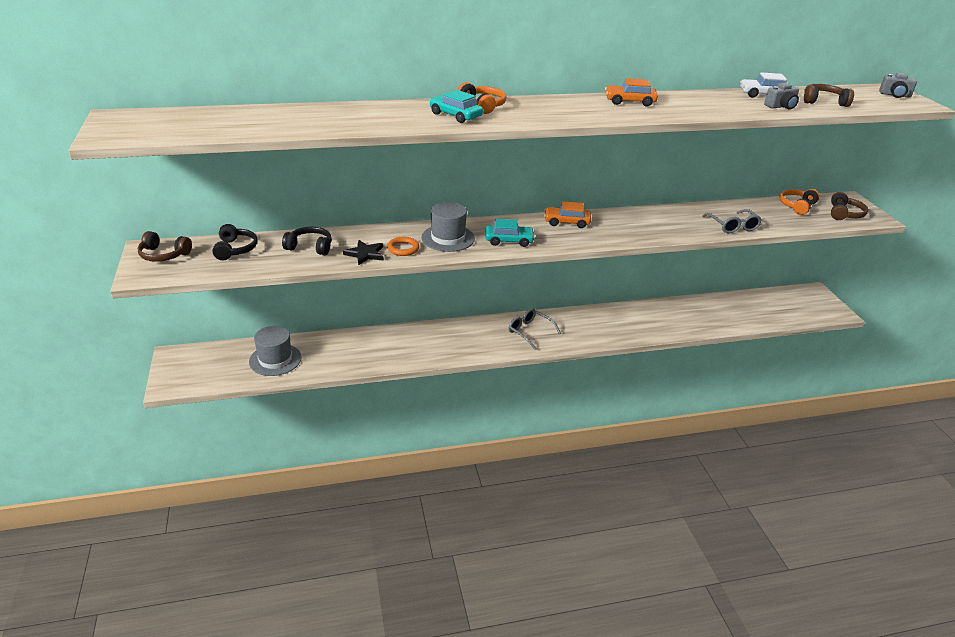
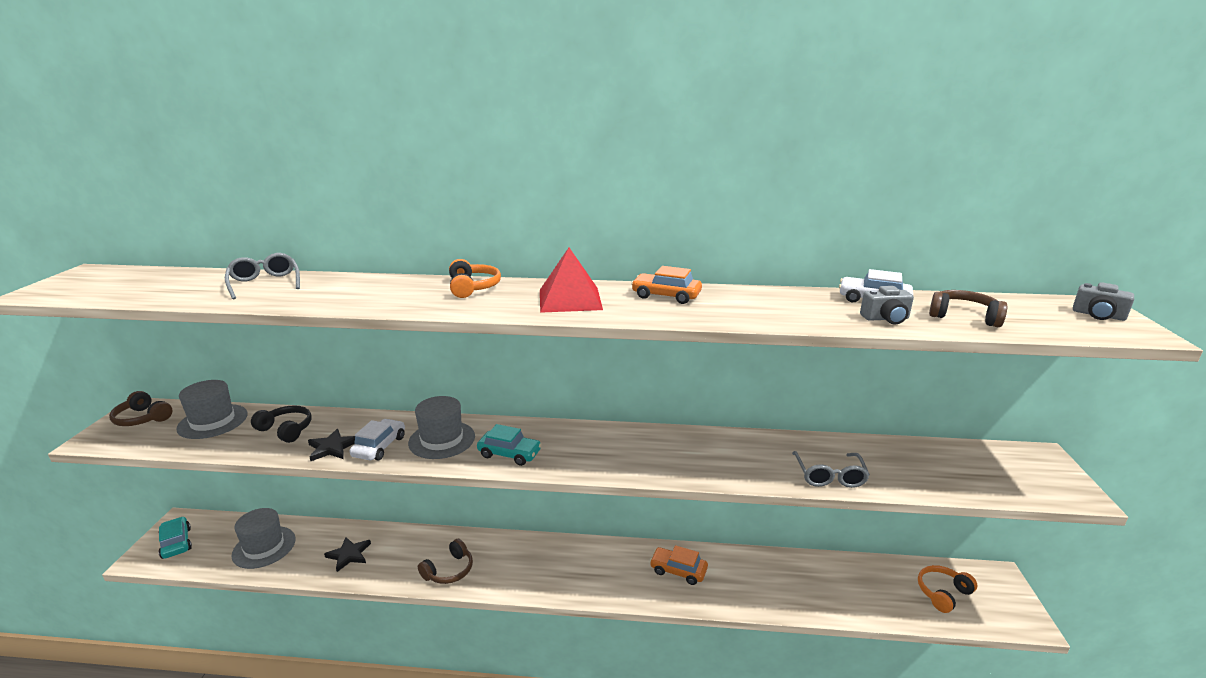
camera: 20 degrees right, 10 degrees down
black headphones [212,224,257,260] -> grey hat [176,380,248,439]
orange ring [387,237,420,256] -> white car [350,419,405,460]
turquoise car [430,90,483,123] -> turquoise car moved to [159,517,192,559]
grey glasses [508,308,561,350] -> grey glasses moved to [225,253,300,300]
orange car [544,201,591,228] -> orange car moved to [650,545,708,585]
orange headphones [779,189,820,215] -> orange headphones moved to [918,565,977,613]
brown headphones [831,192,868,220] -> brown headphones moved to [418,539,473,584]
none -> black star [324,537,371,572]
none -> red pyramid [540,248,603,313]

